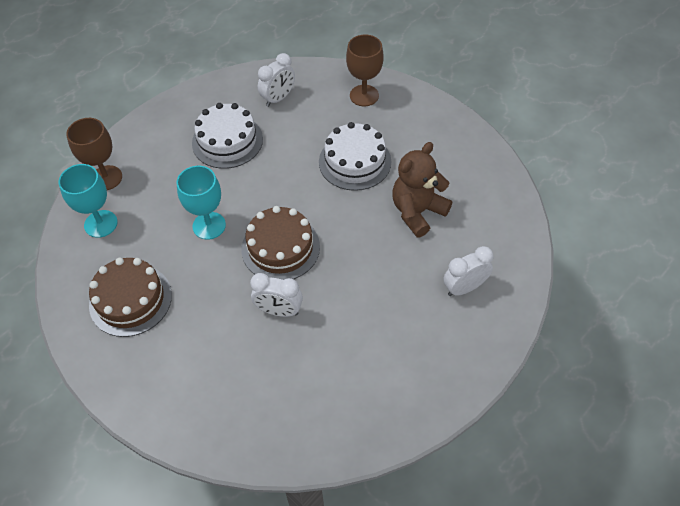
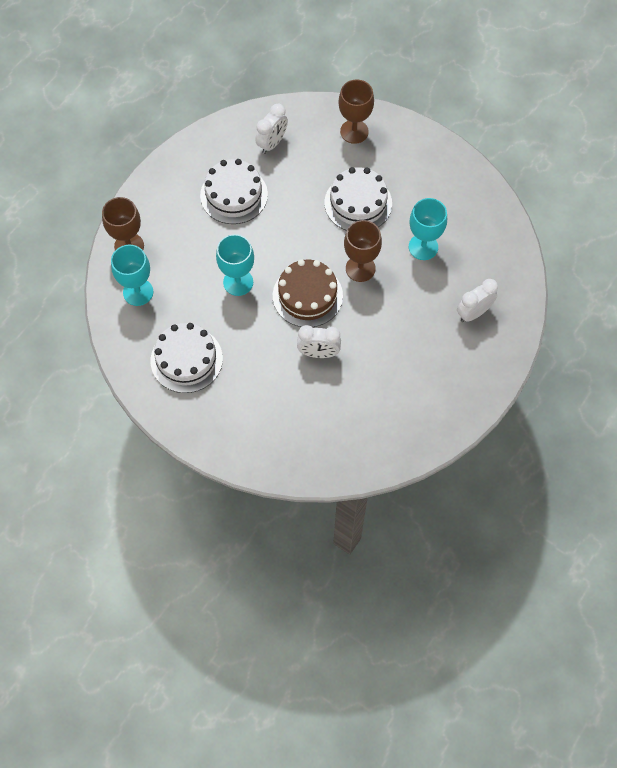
camera: 10 degrees left, 10 degrees up
brown cake [89,257,172,337] -> white cake [151,323,223,393]
brown teddy bear [392,142,452,237] -> turquoise goblet [409,198,447,260]
none -> brown goblet [344,220,382,282]

